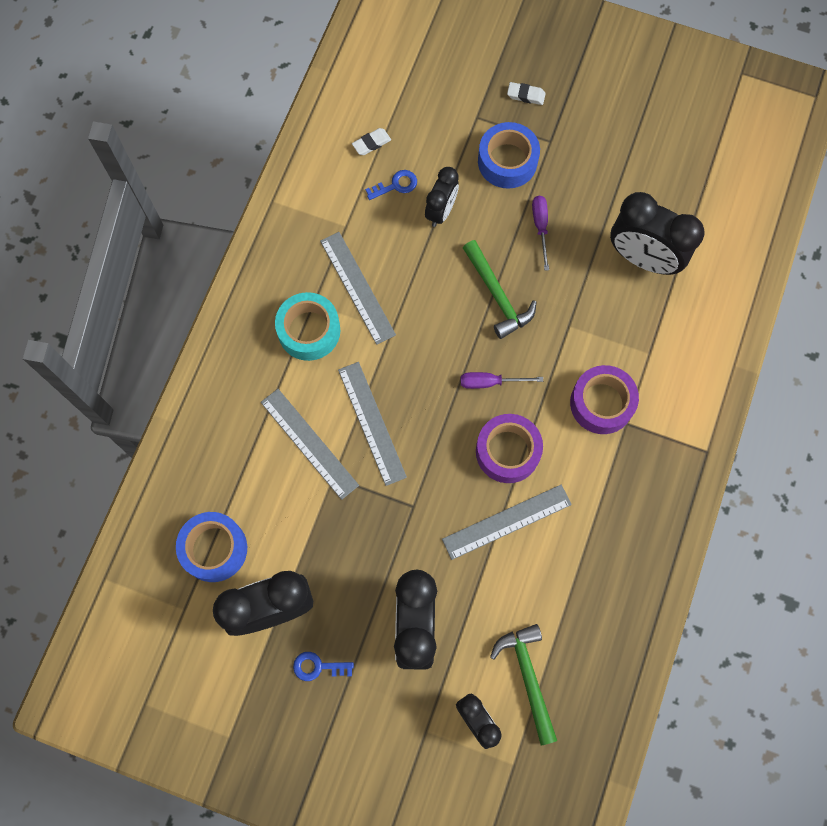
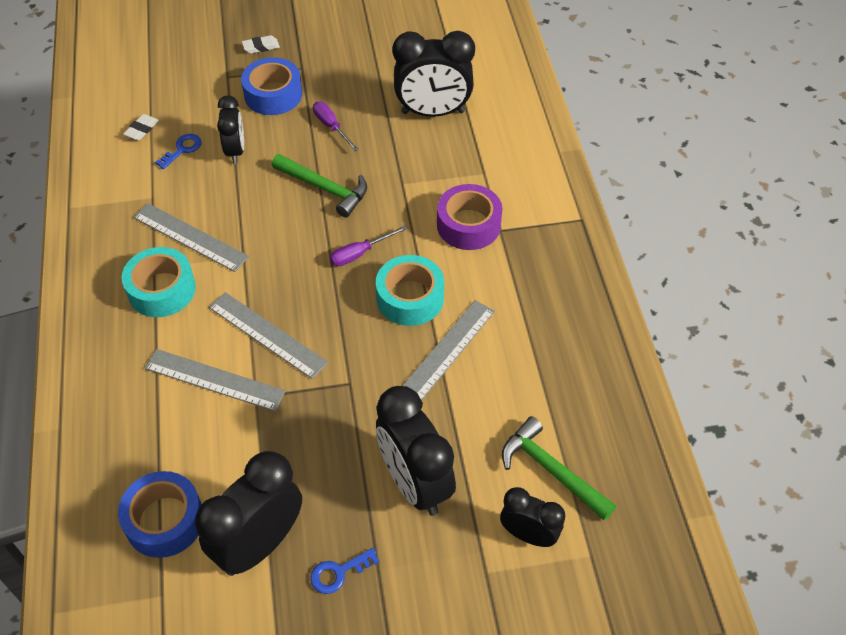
camera: 30 degrees left, 20 degrees down
purple tape [476,414,543,483] -> turquoise tape [376,255,444,326]

